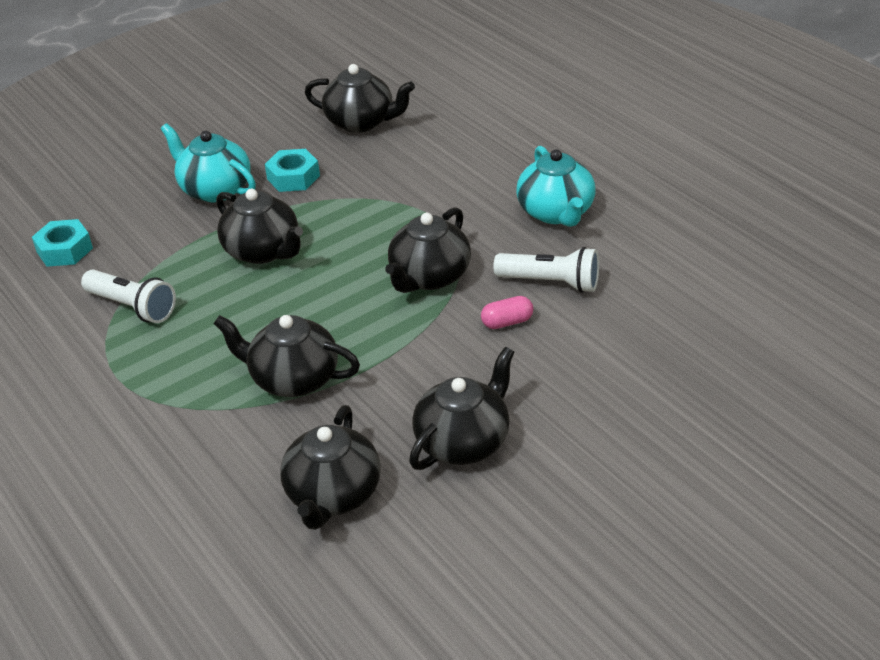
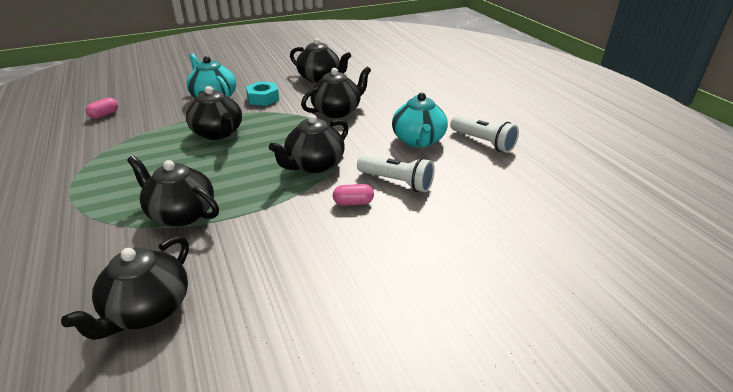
camera: 10 degrees right, 5 degrees down
turquoise nut [32,219,93,267] -> pink capsule [86,97,118,119]
white flashlight [81,270,176,323] -> white flashlight moved to [450,116,519,153]
black teapot [409,347,514,470] -> black teapot moved to [301,67,371,118]

